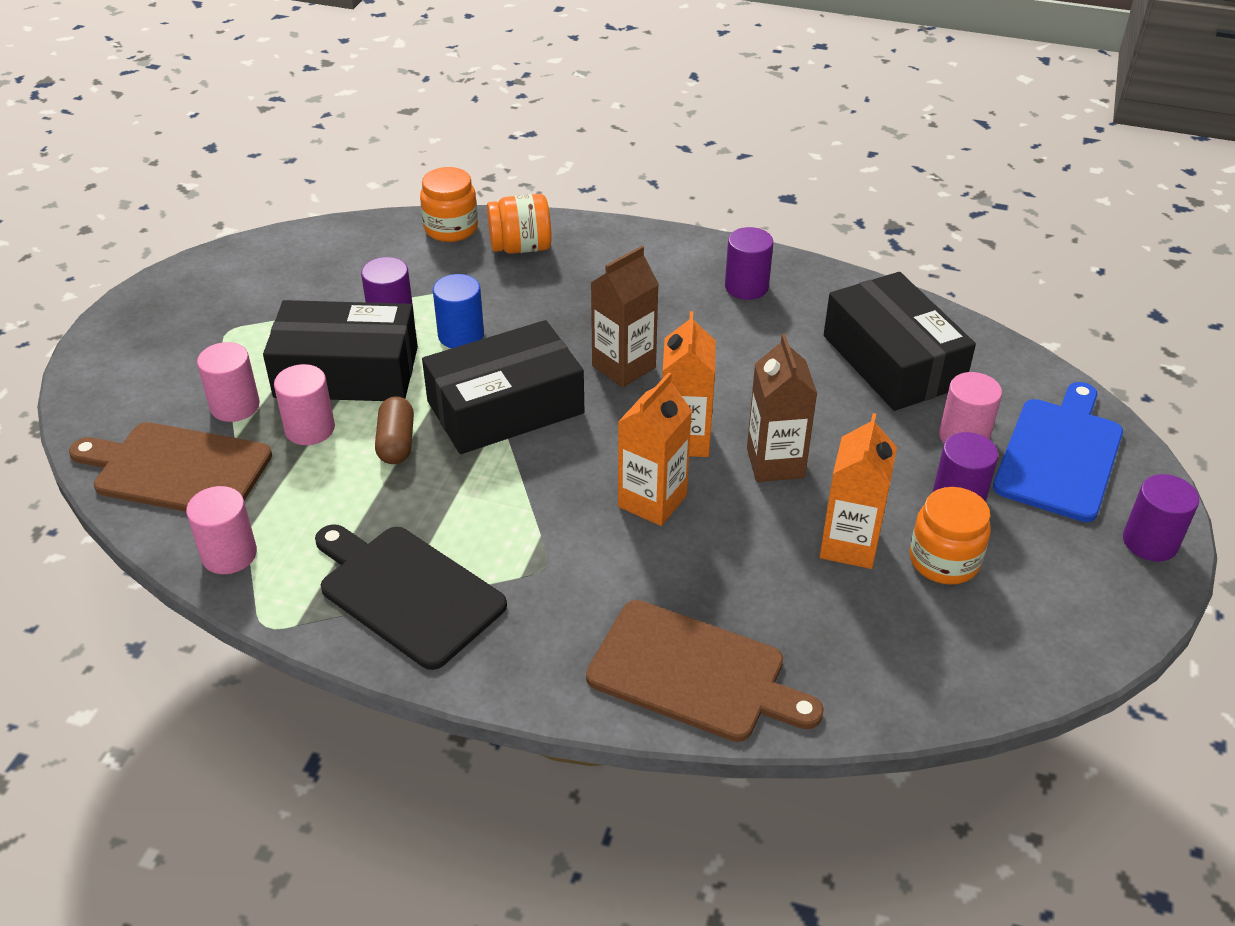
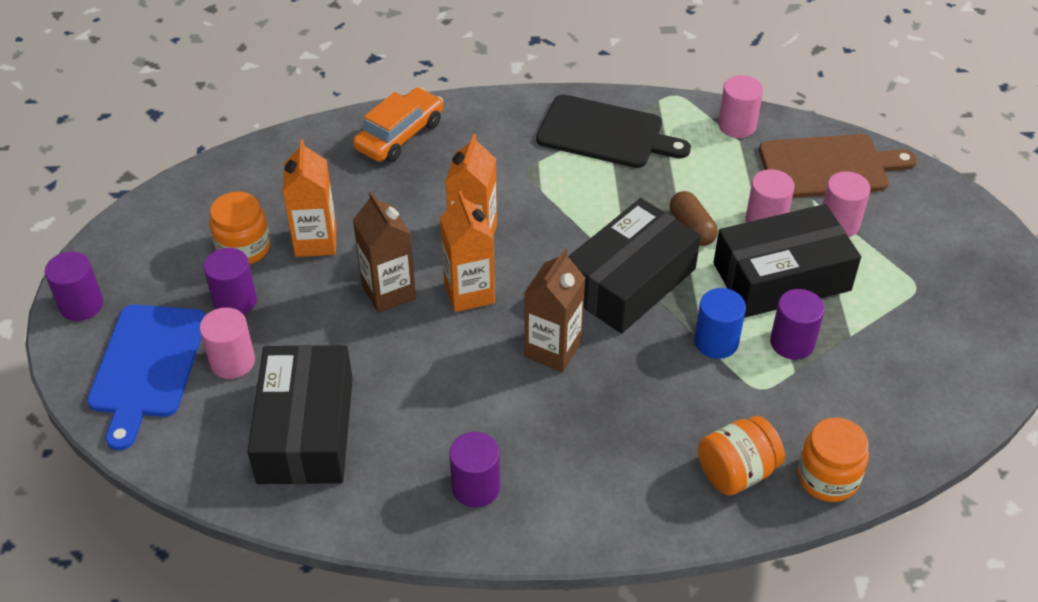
camera: 160 degrees right, 5 degrees up
brown cutting board [586,600,824,742] -> orange car [353,87,443,162]
black box [824,272,976,411] -> black box turned 45 degrees clockwise [248,345,353,484]

